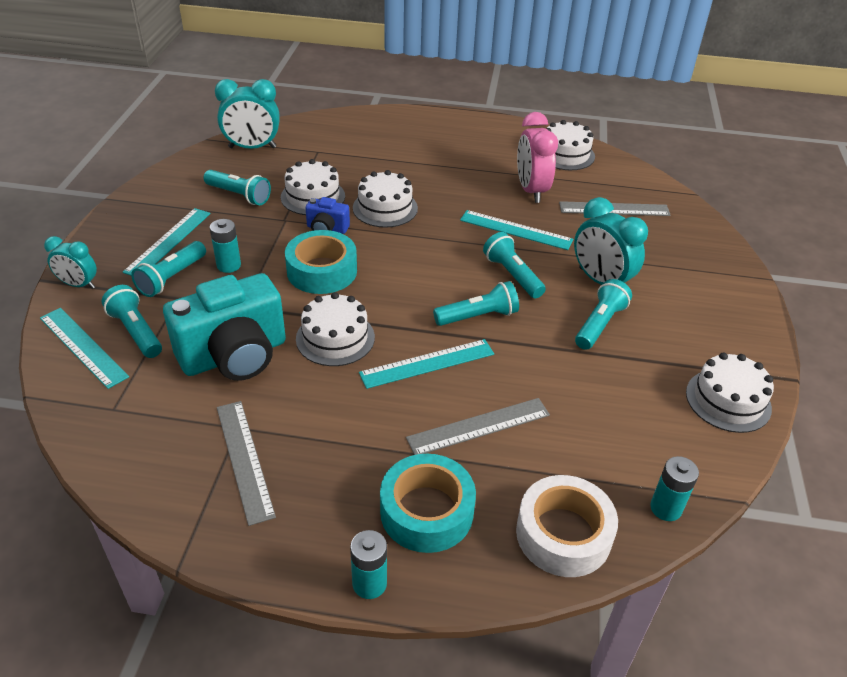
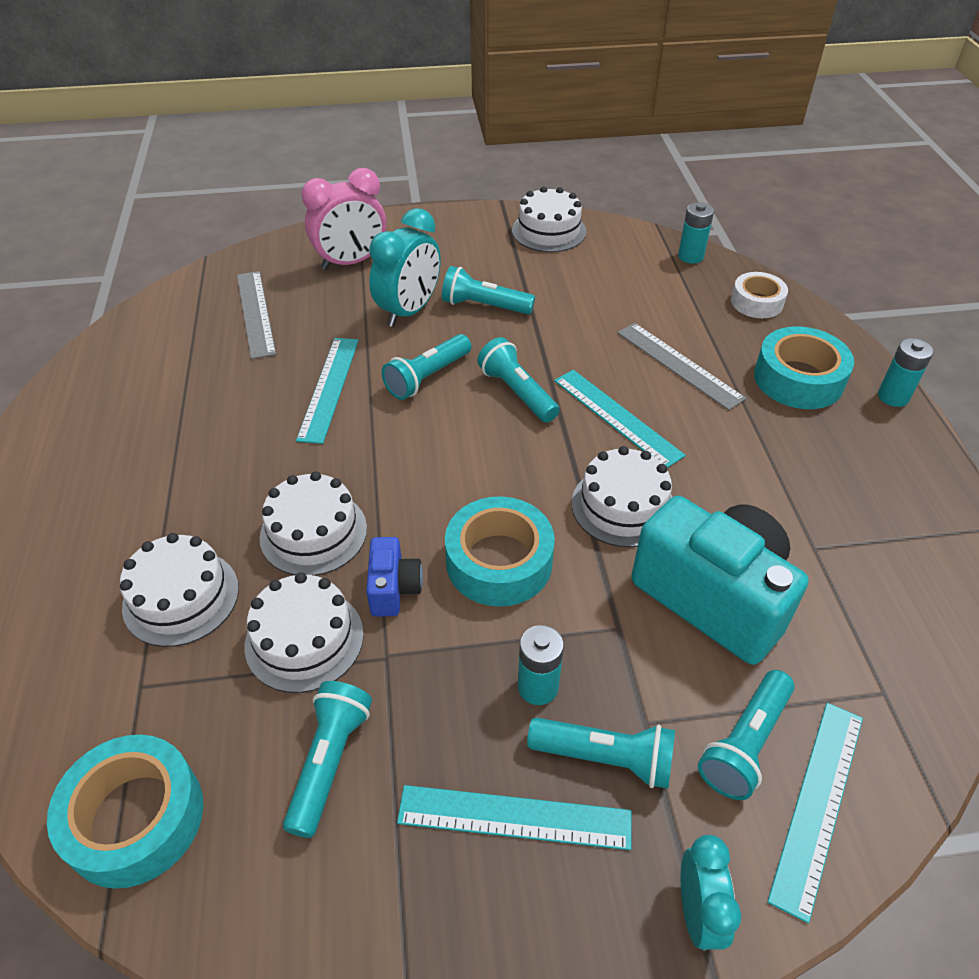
camera: 105 degrees left, 5 degrees up
turquoise clock [215,79,280,149] -> turquoise tape [47,734,203,889]
grey ruler [217,401,276,526] -> none
white tape [516,475,618,577] -> white tape [731,272,788,318], size x0.64
pink clock [517,112,558,203] -> pink clock moved to [301,168,386,270]
white cake [546,120,595,170] -> white cake moved to [120,533,239,647]

